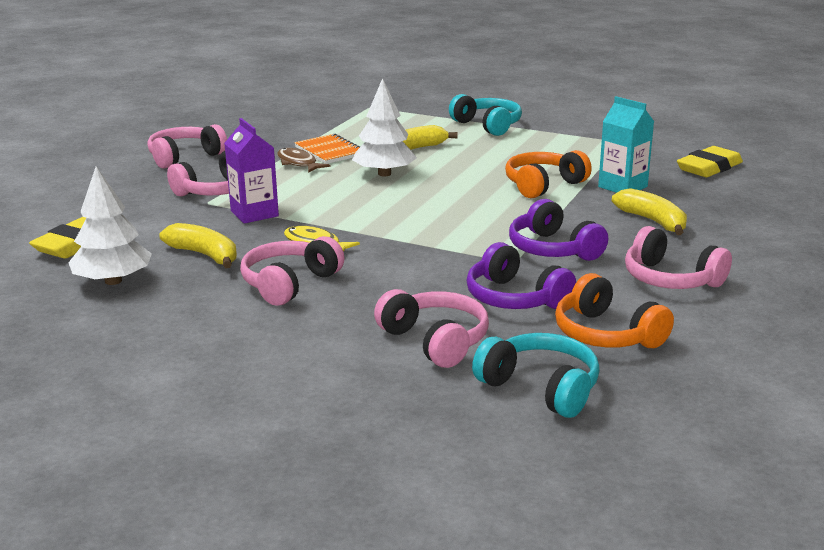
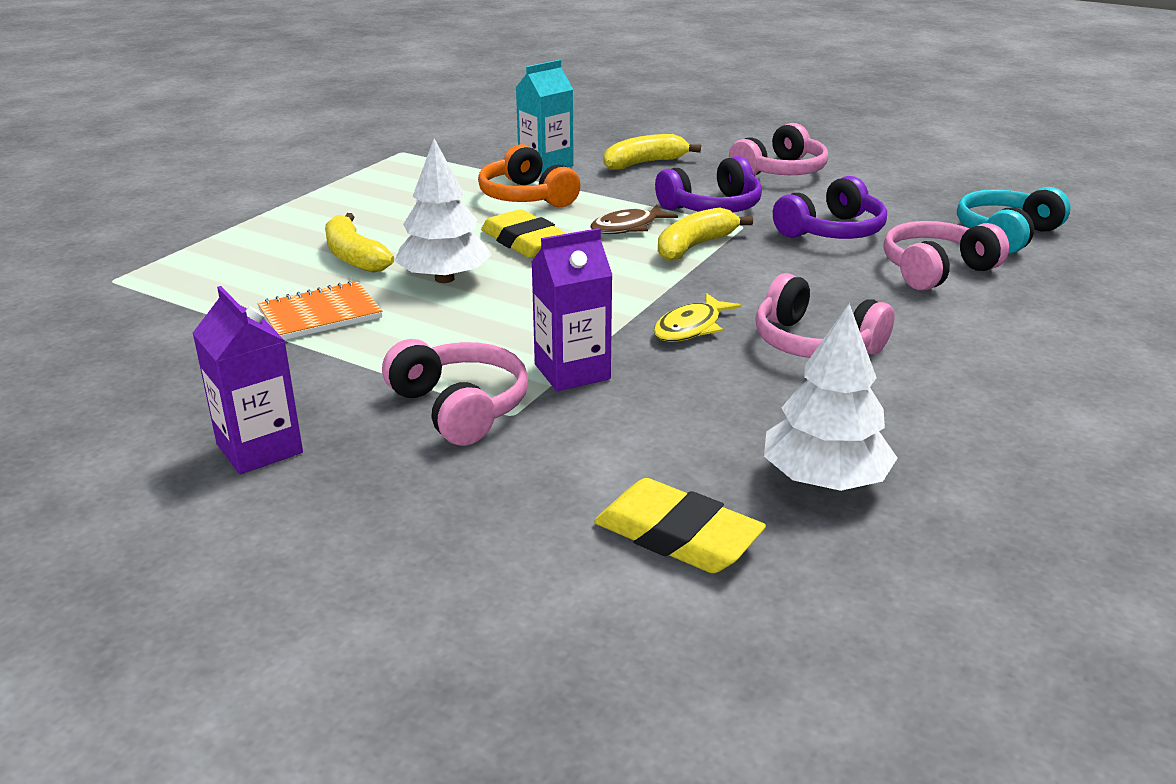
camera: 85 degrees left, 5 degrees up
pink headphones [147,124,227,169] -> purple carton [193,286,303,474]
yellow banana [159,223,237,268] -> yellow banana moved to [658,207,753,261]
brown fish [277,148,331,173] -> brown fish moved to [590,204,678,234]
turquoise headphones [449,94,522,136] -> none
orange headphones [555,273,674,348] -> none
yellow eraser [677,146,743,177] -> yellow eraser moved to [481,209,567,258]

